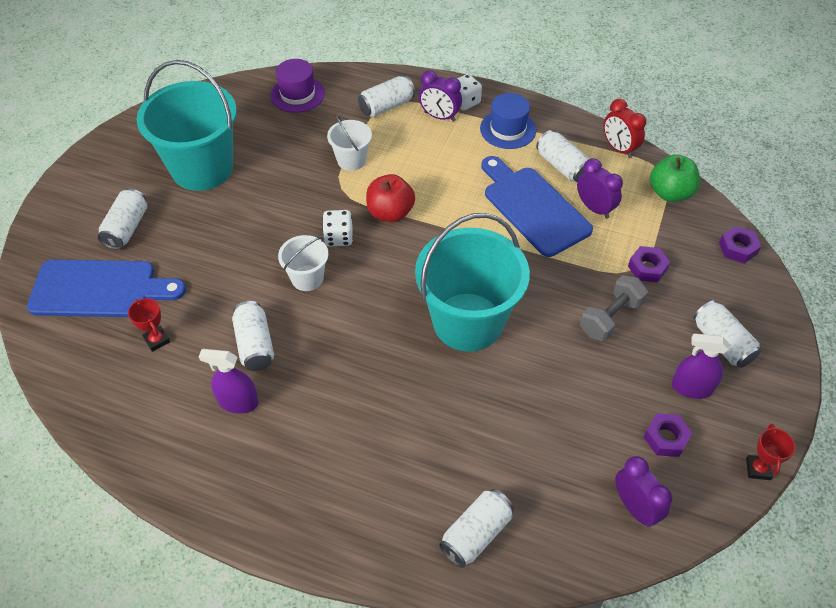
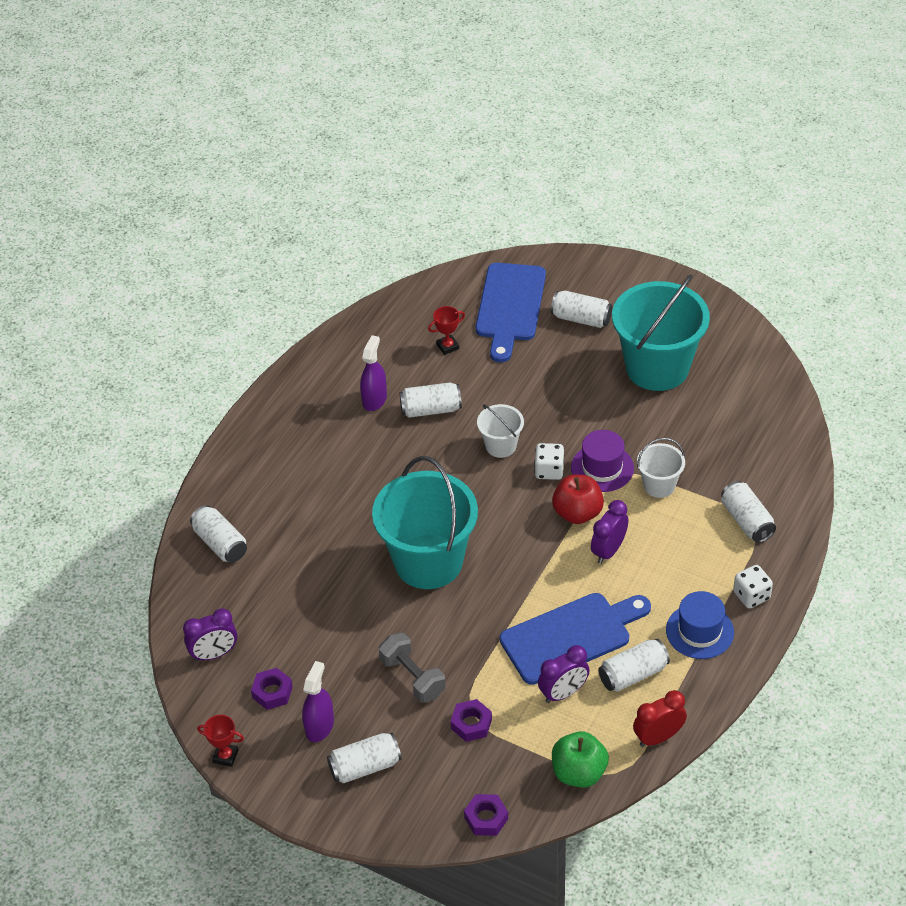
camera: 100 degrees right, 5 degrees down
purple hat [270,59,325,113] -> purple hat moved to [571,430,634,492]
purple clock [419,70,462,122] -> purple clock moved to [591,500,628,564]

